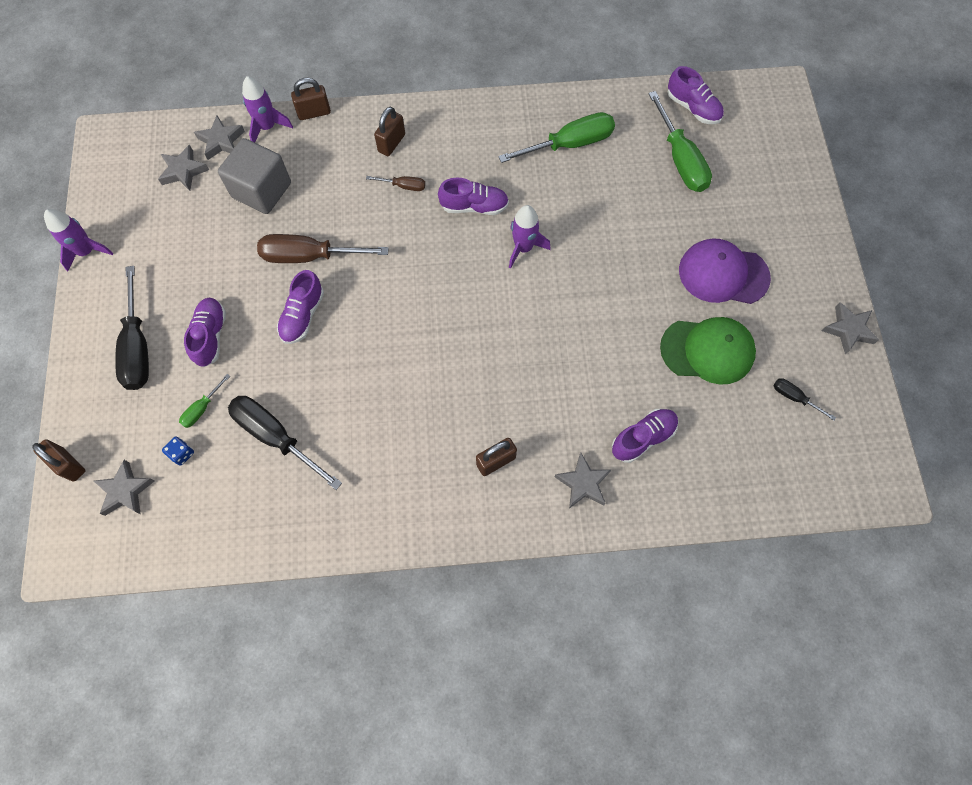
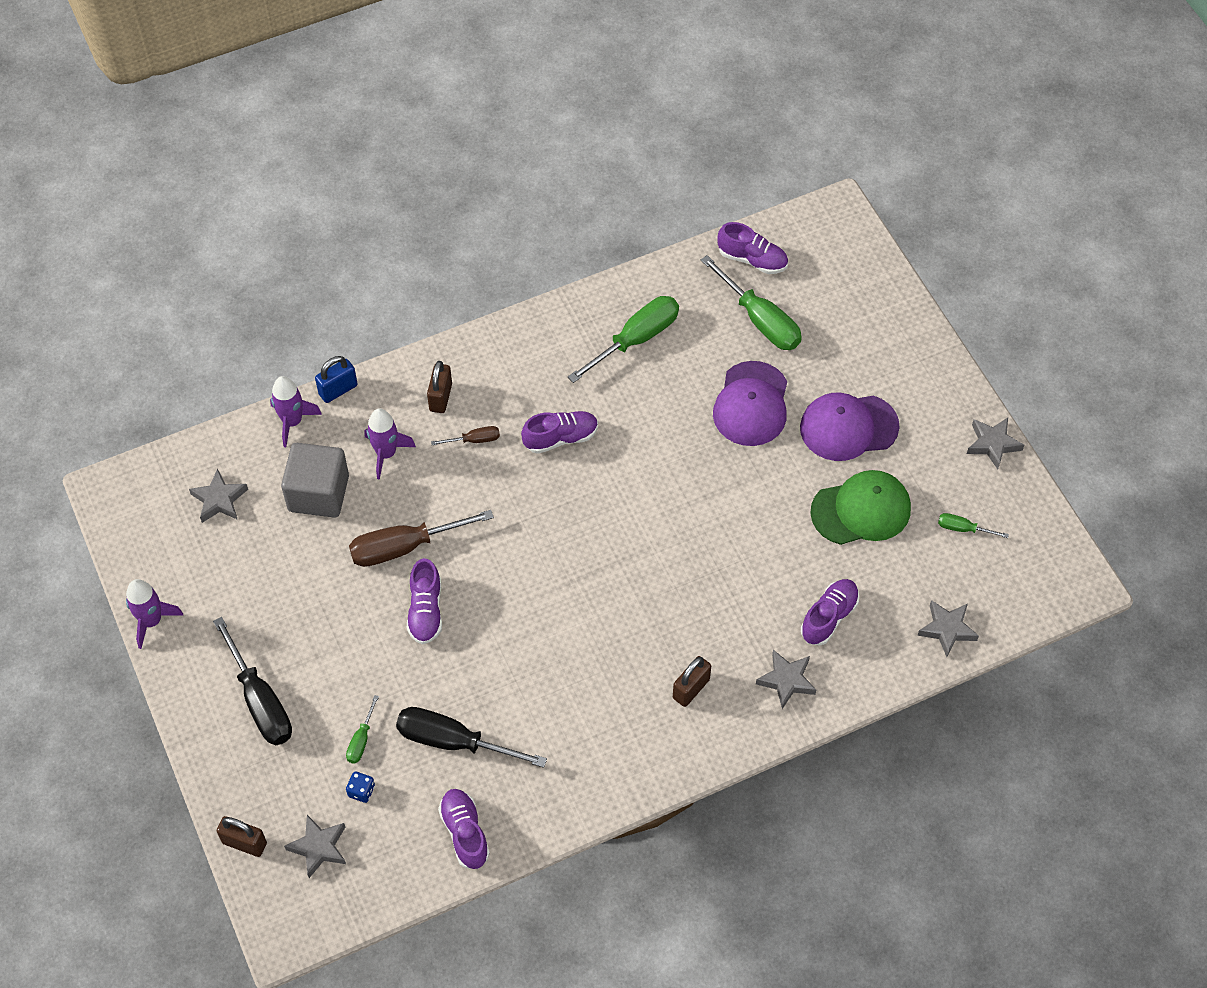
camera: 20 degrees left, 10 degrees down
purple shoe [184,298,226,367] -> purple shoe moved to [438,789,490,869]
grey star [194,115,245,160] -> grey star moved to [917,600,979,657]
brown padlock [291,78,331,120] -> blue padlock [315,356,358,403]
purple rocket [509,205,551,269] -> purple rocket moved to [364,408,416,480]
black screwdriver [773,378,836,421] -> green screwdriver [938,513,1009,538]
none -> purple cap [713,361,787,446]

